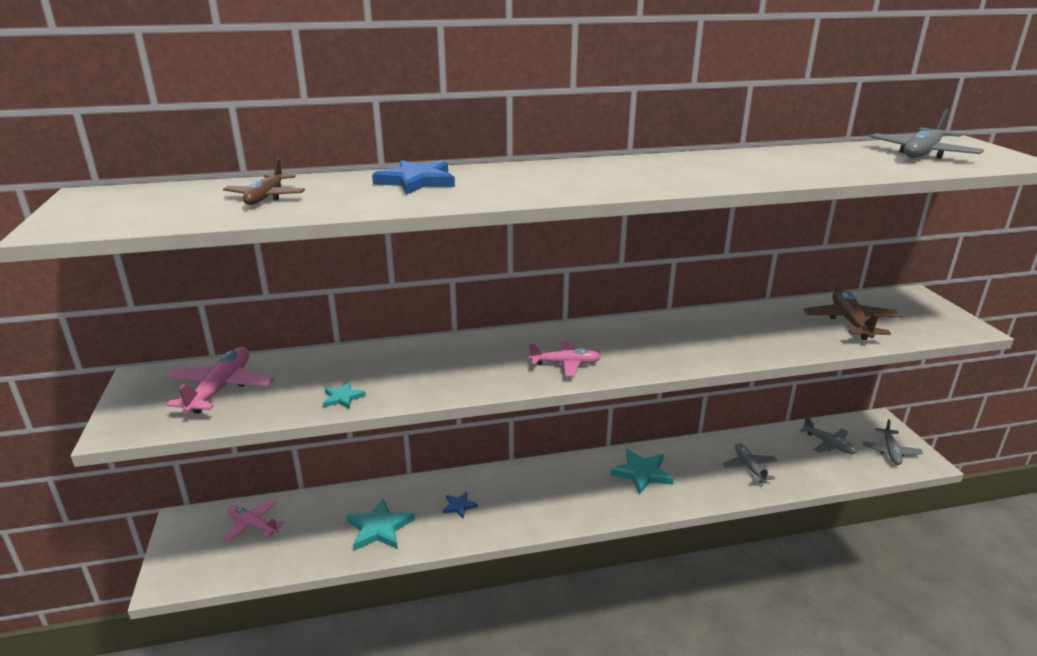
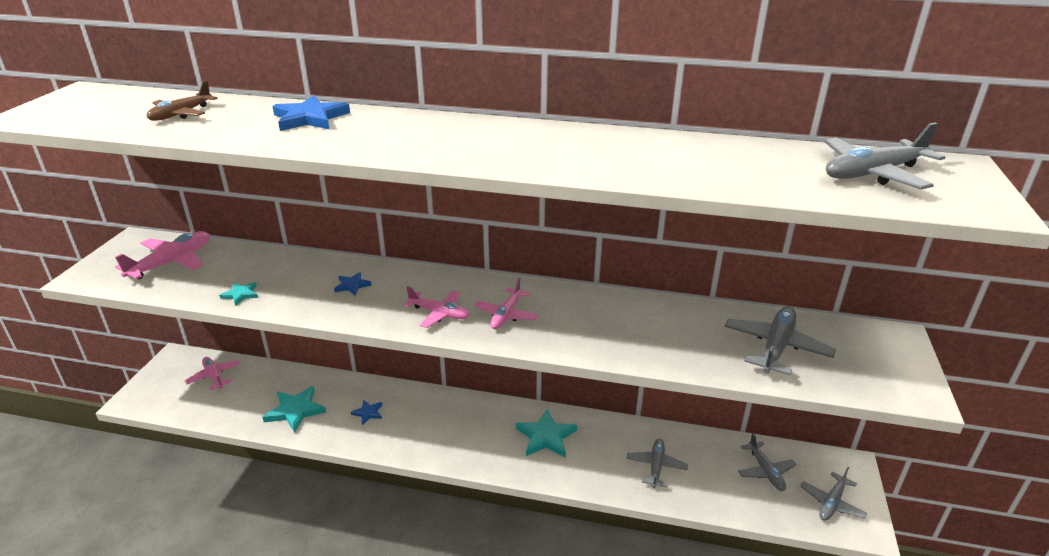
camera: 25 degrees right, 5 degrees up
brown plane [804,289,901,340] -> grey plane [724,306,836,375]
none -> blue star [334,272,371,295]
none -> pink plane [474,278,539,329]

